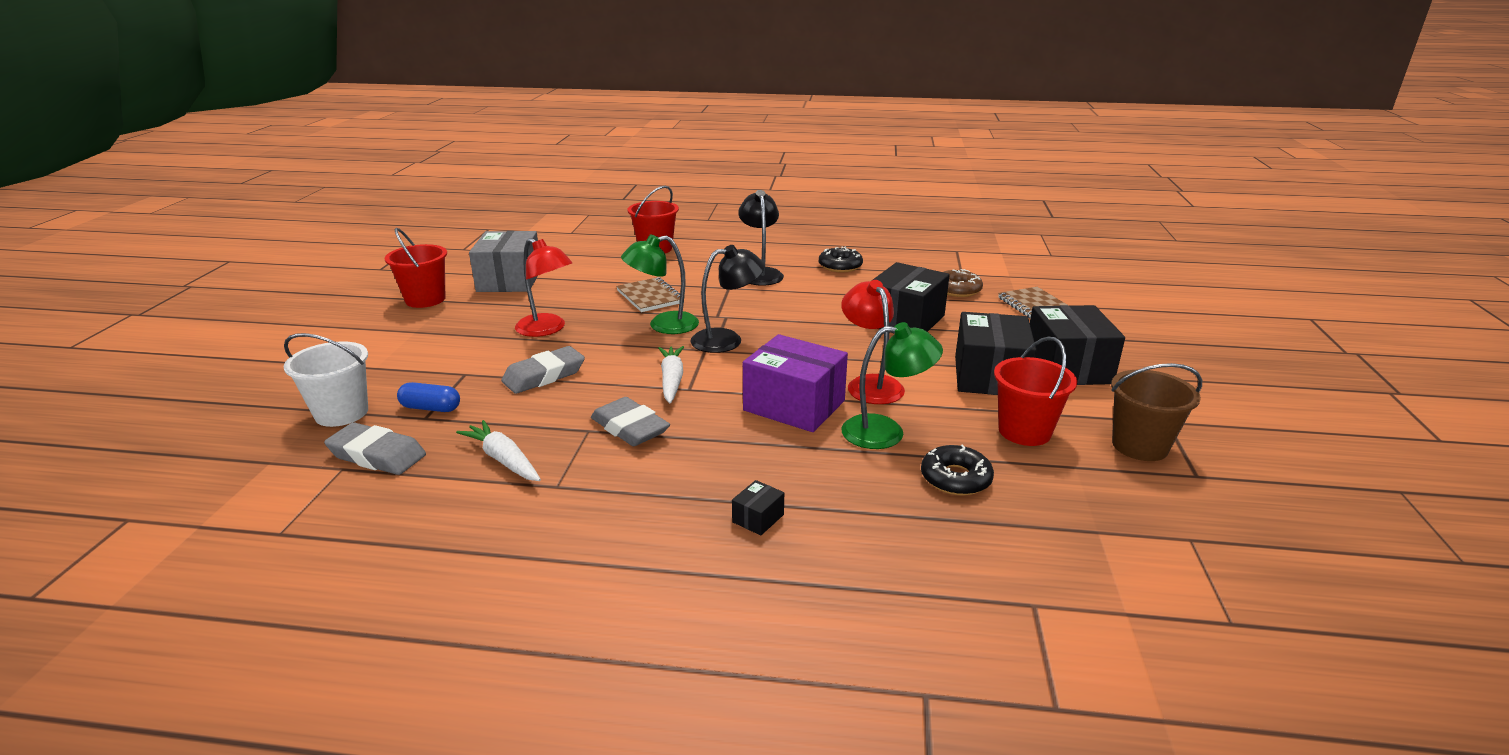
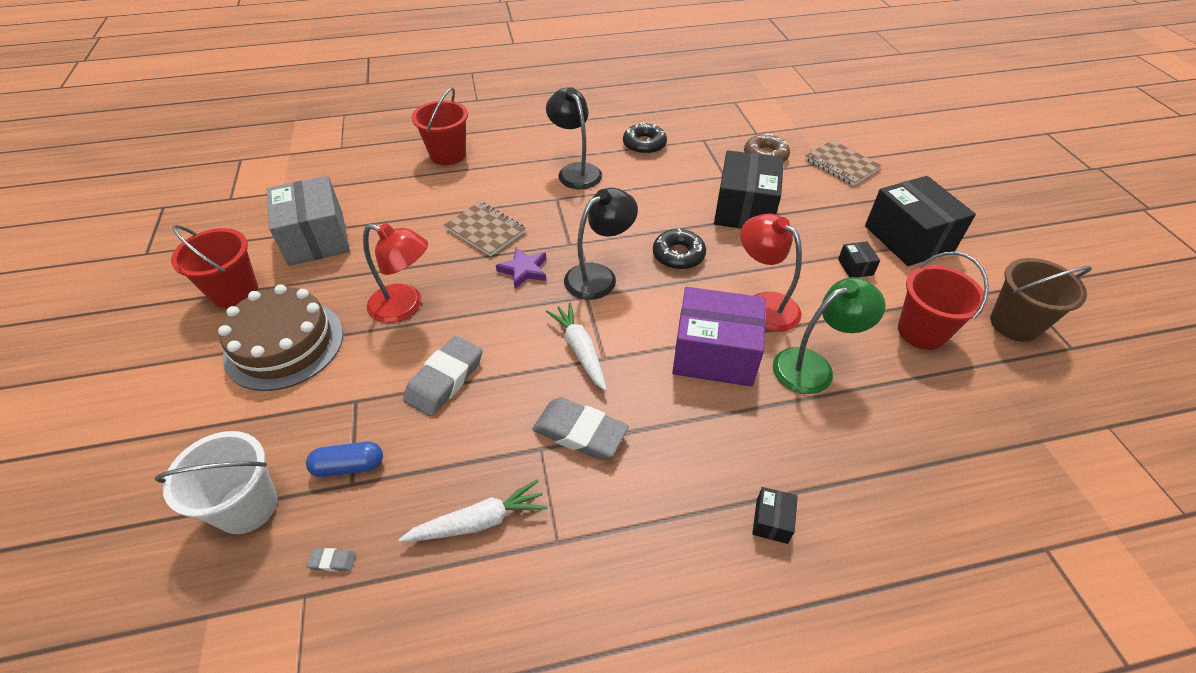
camera: 20 degrees left, 20 degrees up
grey eraser [324,422,426,475] -> grey eraser [307,548,356,572], size x0.41
white carrot [456,420,541,481] -> white carrot turned 135 degrees clockwise [399,479,547,542]
green lamp [621,234,699,334] -> purple star [496,248,546,289]
black donut [921,445,994,496] -> black donut moved to [653,228,706,270]
black box [955,312,1036,395] -> black box [838,242,880,278], size x0.42
none -> brown cake [218,284,343,391]

